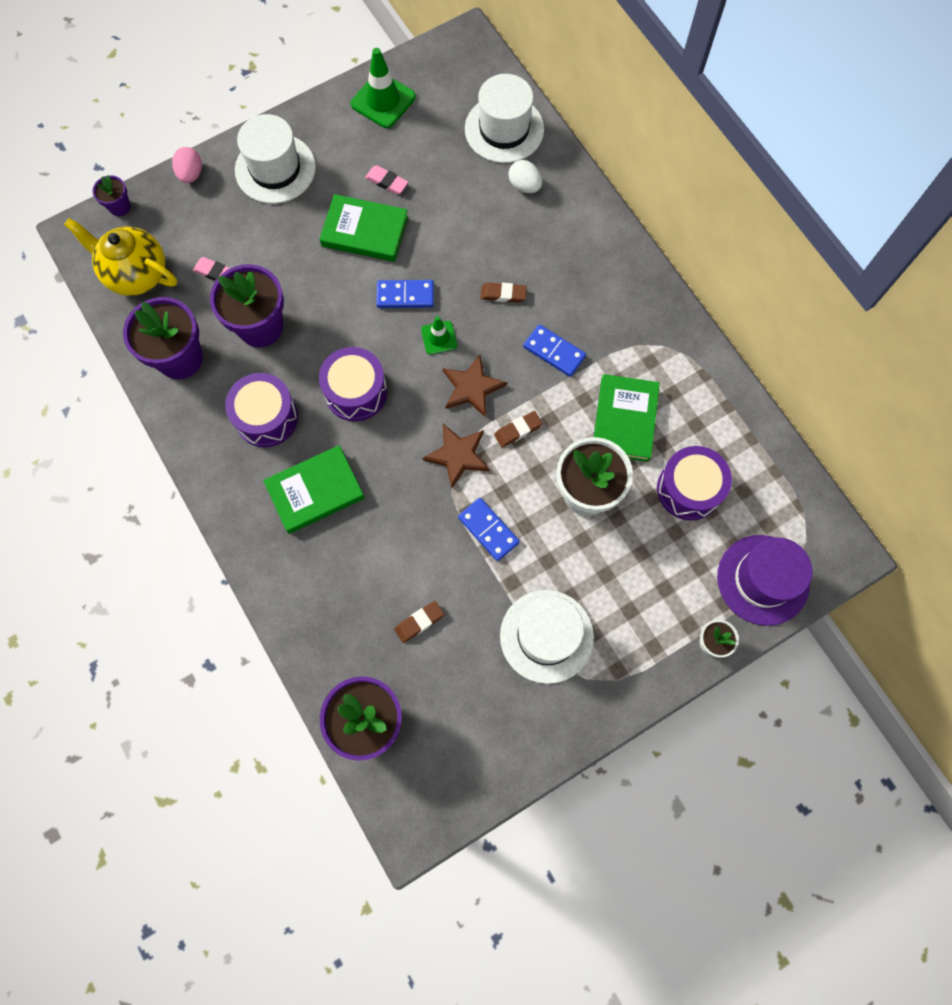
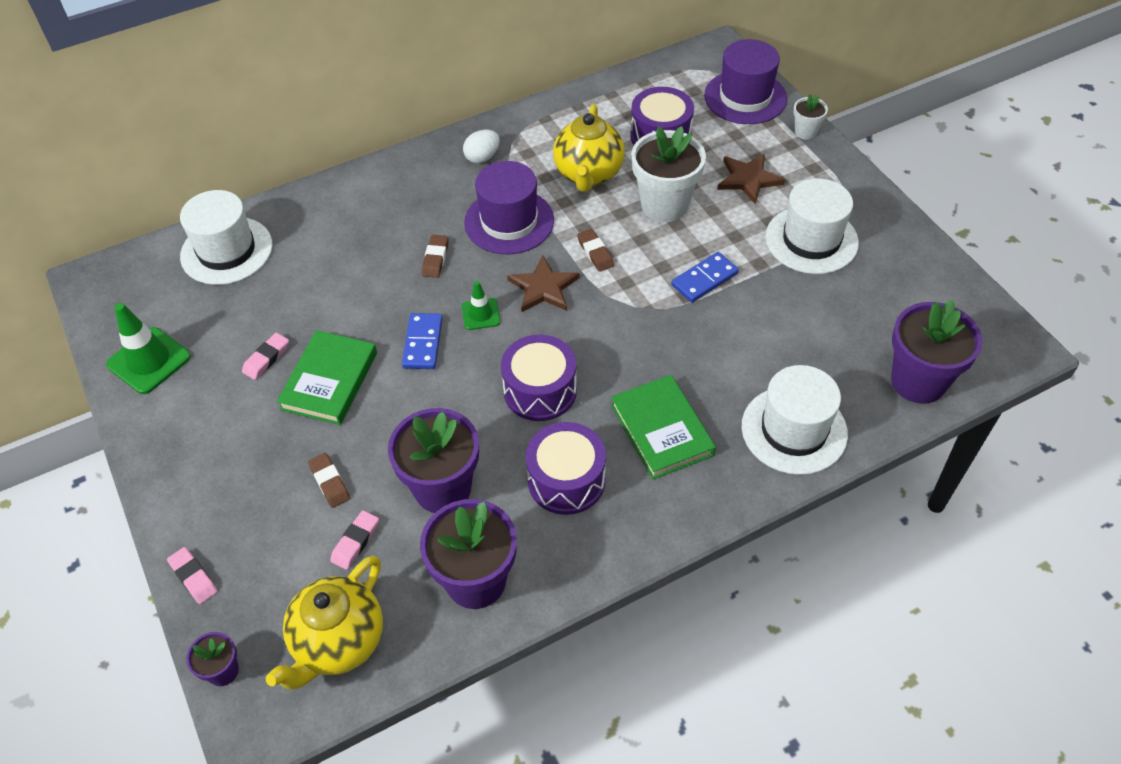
camera: 85 degrees left, 20 degrees down
pink egg [172,147,202,183] -> pink eraser [167,547,218,604]
white hat [235,114,316,204] -> white hat moved to [742,365,848,475]
brown eraser [394,601,444,643] -> brown eraser moved to [308,453,350,508]
brown star [423,424,490,488] -> brown star moved to [717,154,785,204]
white egg [509,160,542,193] -> white egg moved to [463,130,500,163]
blue domino [523,324,586,377] -> purple hat [464,161,554,254]
green book [594,374,660,462] -> yellow teapot [553,104,625,192]

